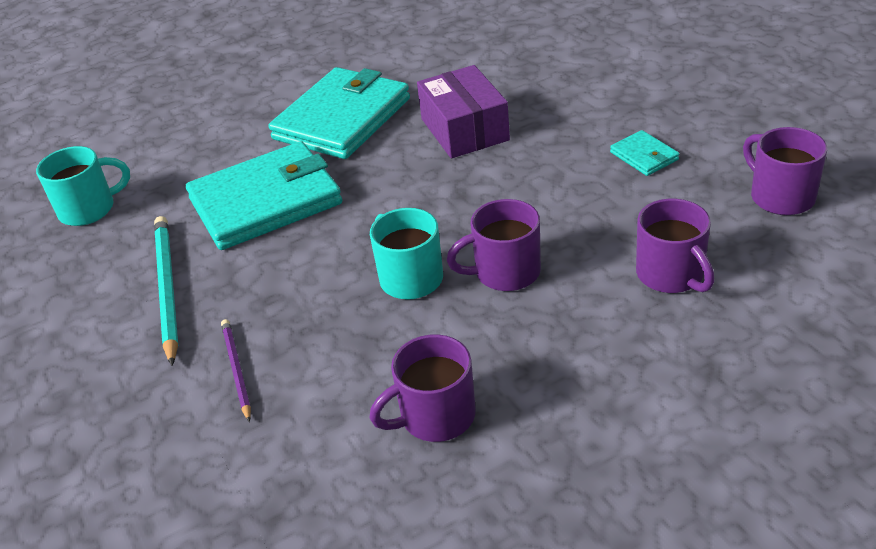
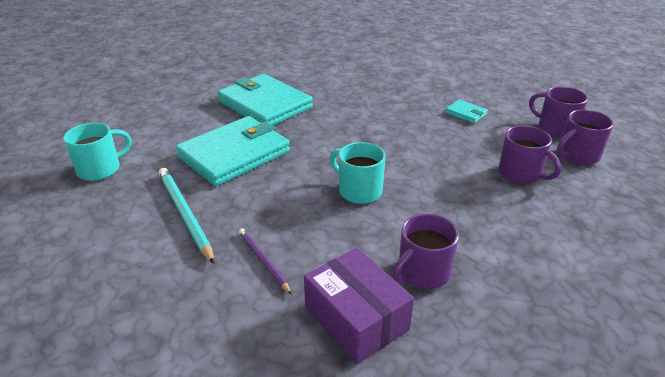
camera: 20 degrees left, 5 degrees down
turquoise wallet [269,67,410,159] -> turquoise wallet turned 60 degrees counterclockwise [218,74,313,125]
purple box [417,65,510,158] -> purple box moved to [304,248,414,364]
purple mug [447,199,541,291] -> purple mug moved to [557,110,614,165]

